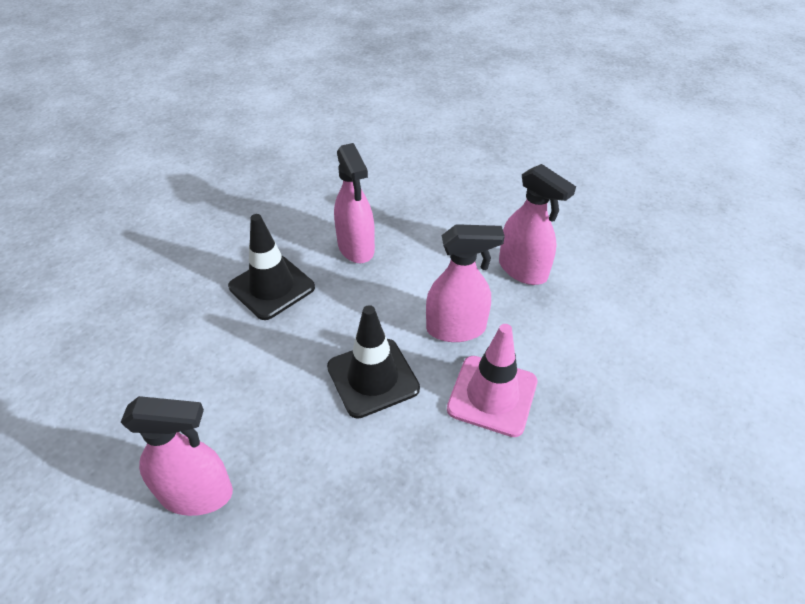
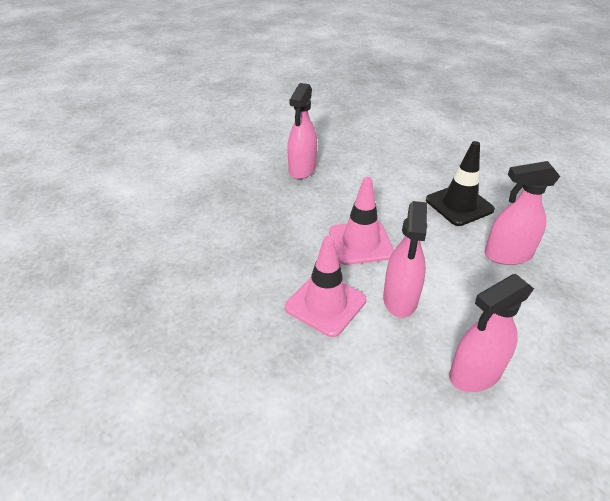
camera: 105 degrees right, 5 degrees down
black traffic cone [327,305,420,419] -> pink traffic cone [329,177,394,265]

